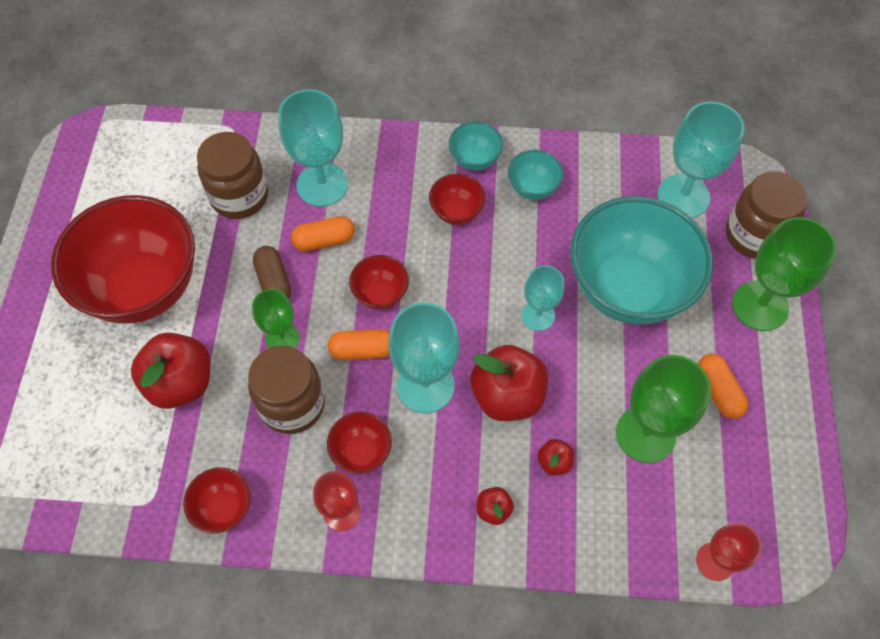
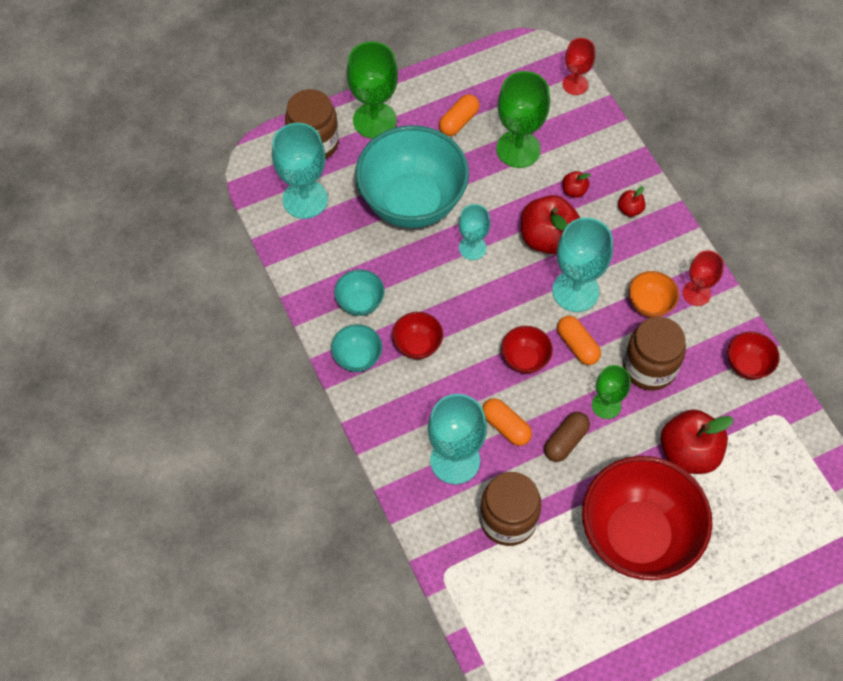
camera: 120 degrees left, 0 degrees up
red bowl [327,412,392,474] -> orange bowl [629,271,679,317]

